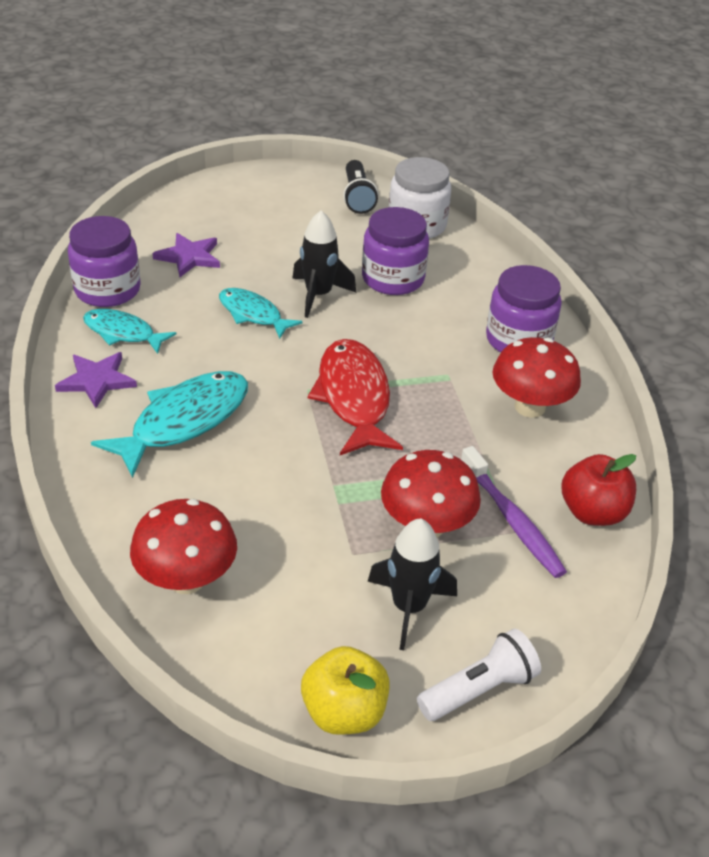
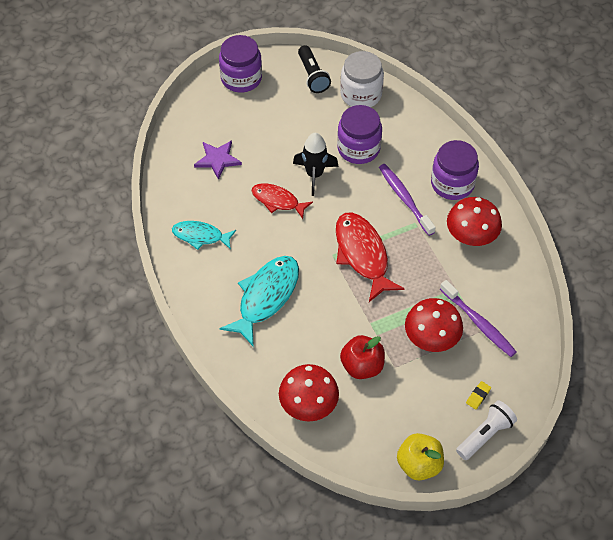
camera: 10 degrees left, 15 degrees up
purple star [55,352,137,408] -> none
purple jar [68,216,141,307] -> purple jar moved to [219,35,262,93]
turquoise fish [219,288,303,339] -> red fish [252,183,313,219]
black rocket [368,518,457,650] -> none
red apple [561,454,636,526] -> red apple moved to [340,335,385,379]
none -> purple toothbrush [379,164,436,236]
none -> yellow eraser [466,381,491,409]

